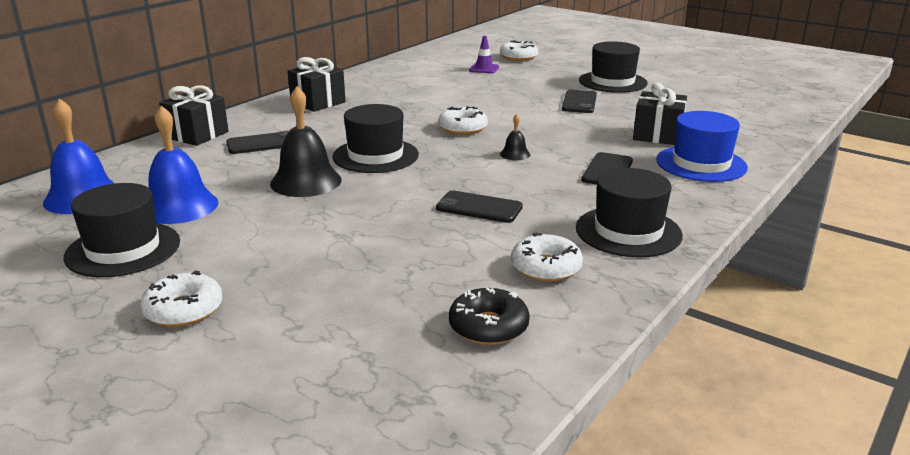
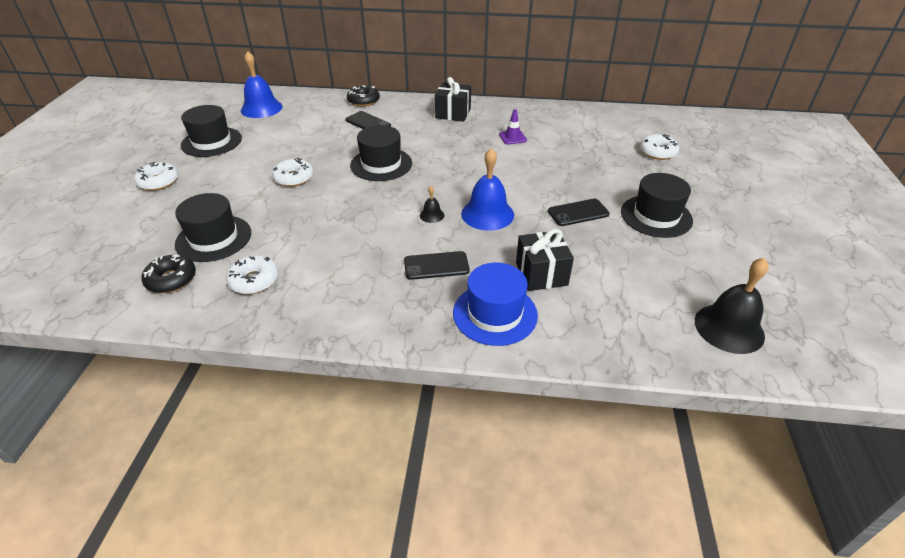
camera: 60 degrees right, 15 degrees up
blue bell [149,106,218,224] -> blue bell moved to [461,148,514,231]
black gift [159,85,229,146] -> black donut [347,85,380,107]
black bell [270,86,342,197] -> black bell moved to [695,258,769,354]
black phone [436,191,523,223] -> none
white donut [438,106,488,135] -> white donut moved to [272,158,313,187]
purple traffic cone [469,36,499,74] -> purple traffic cone moved to [499,109,527,145]
black hat [576,168,683,257] -> black hat moved to [175,193,251,262]

